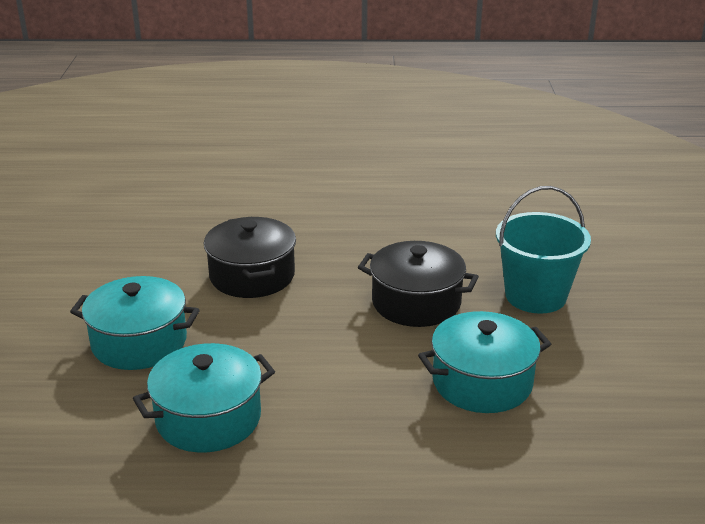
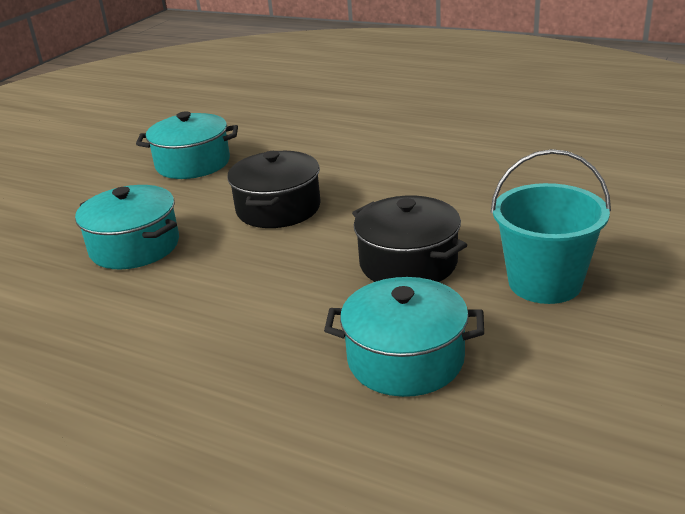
camera: 30 degrees right, 0 degrees up
turquoise pot [133,343,275,453] -> turquoise pot moved to [136,112,238,179]

